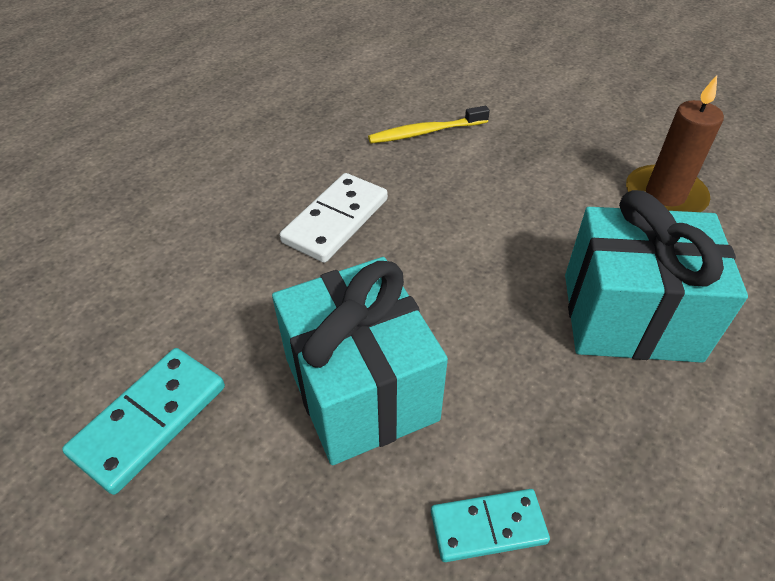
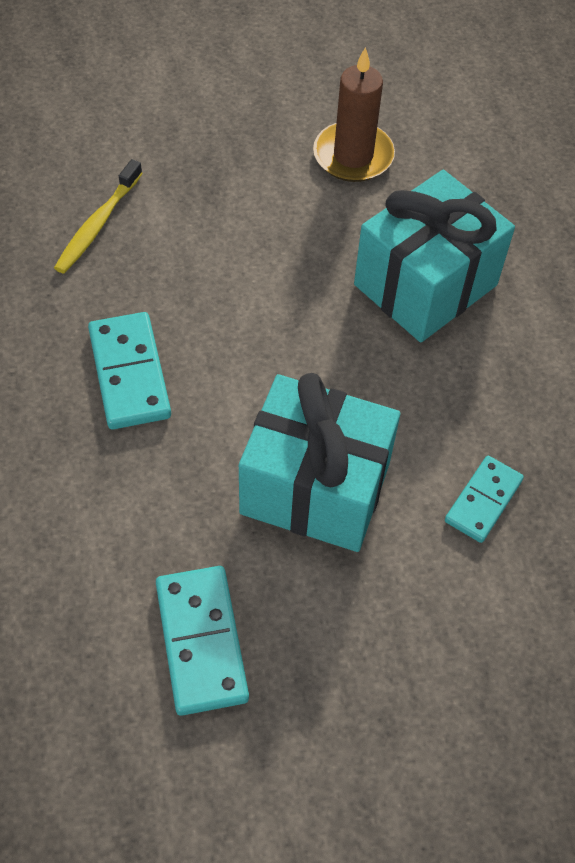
camera: 50 degrees left, 10 degrees up
white domino [280,173,388,263] -> turquoise domino [88,312,171,429]

